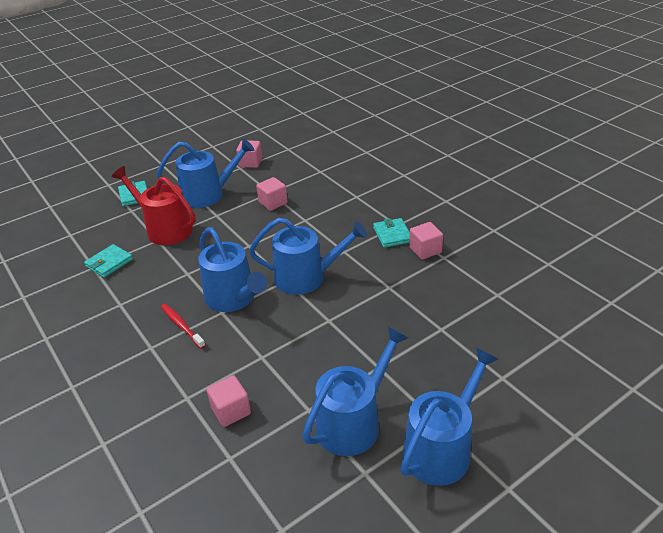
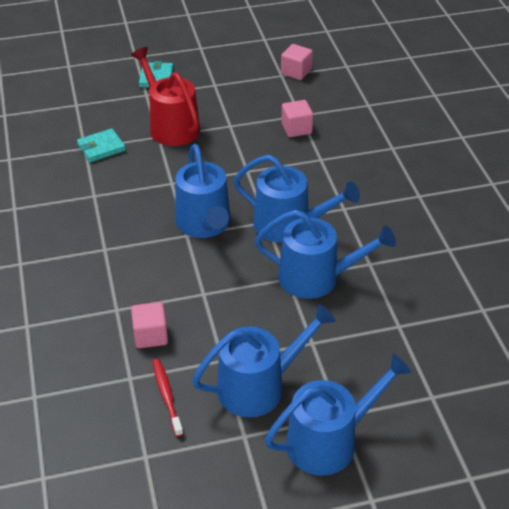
camera: 20 degrees right, 5 degrees up
blue watering can [157,139,254,208] -> blue watering can moved to [255,210,396,299]
red toothbrush [161,304,205,349] -> red toothbrush moved to [152,359,183,437]
turquoise wallet [373,218,410,248] -> none
pink cube [409,222,443,259] -> none

